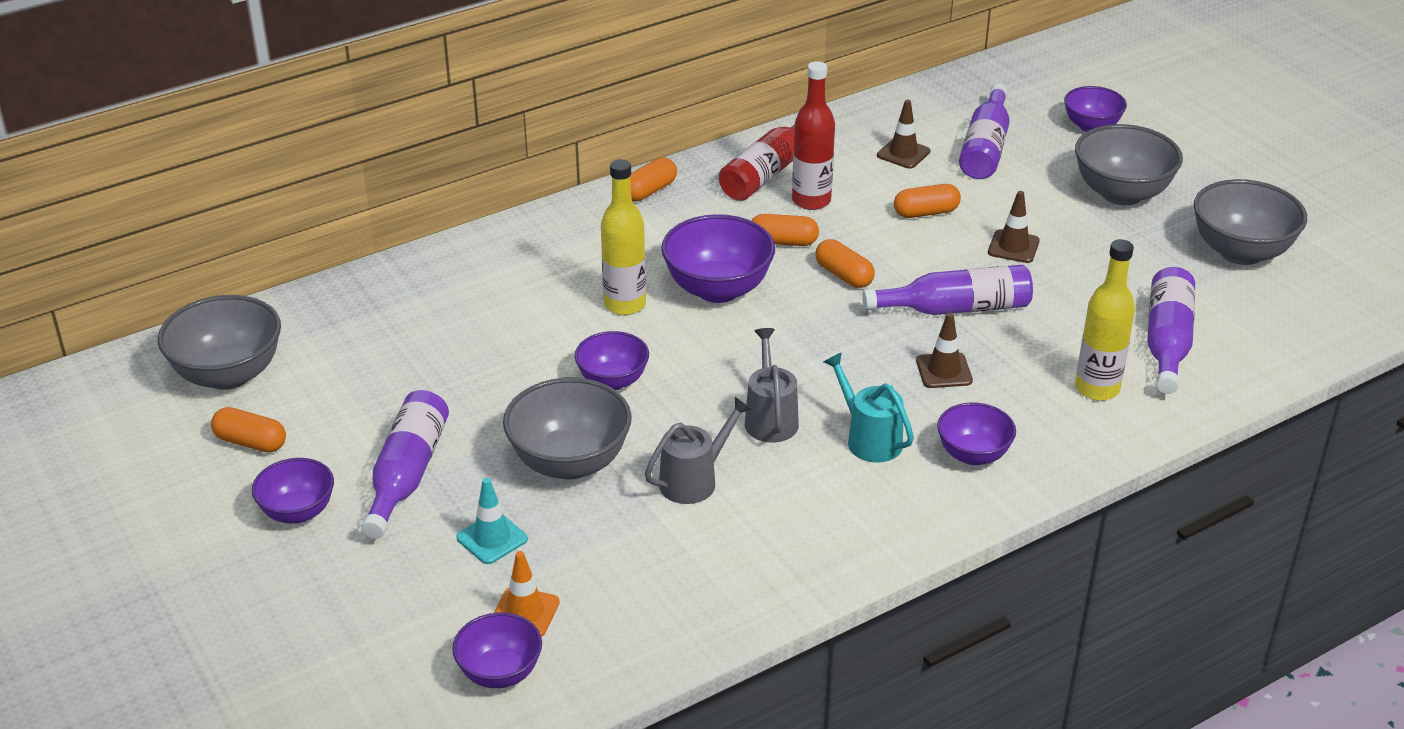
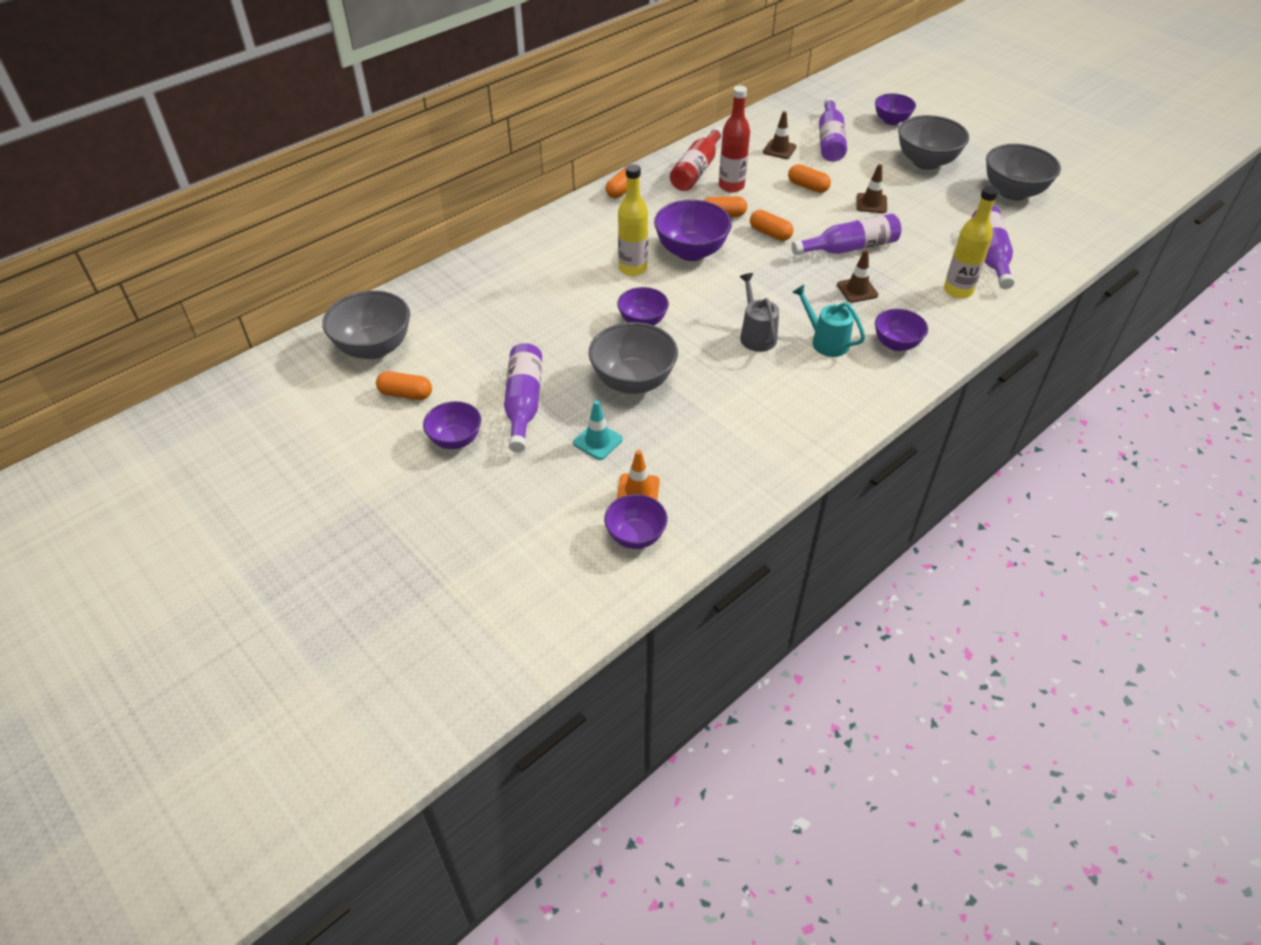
camera: 10 degrees left, 10 degrees up
grey watering can [645,397,752,504] -> none
orange capsule [894,184,961,218] -> orange capsule turned 60 degrees clockwise [788,164,831,193]

